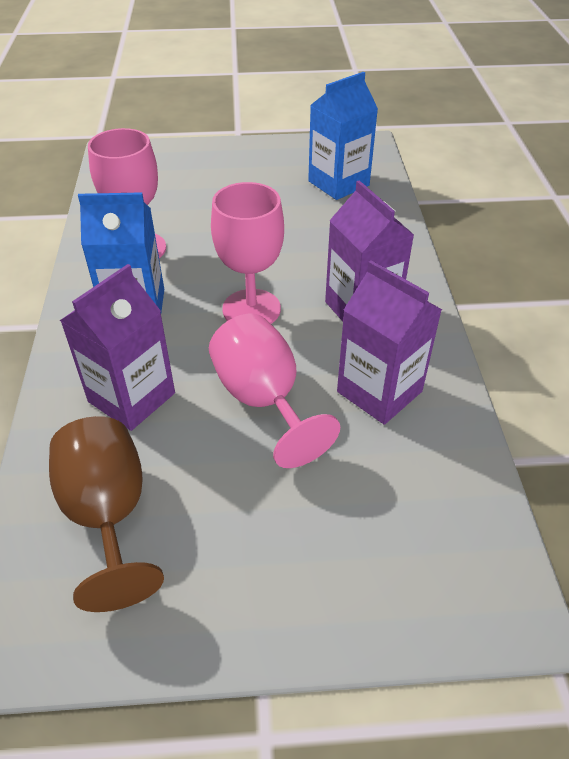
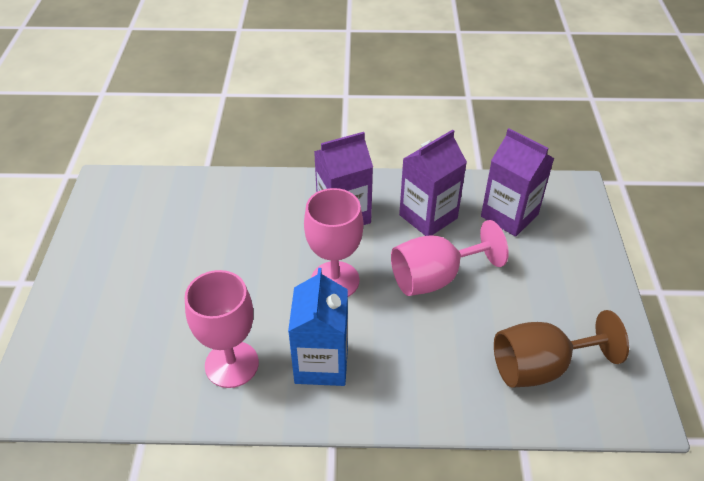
camera: 85 degrees left, 0 degrees up
purple carton [60,264,175,431] -> purple carton moved to [481,128,554,237]
blue carton [308,72,378,200] -> none

